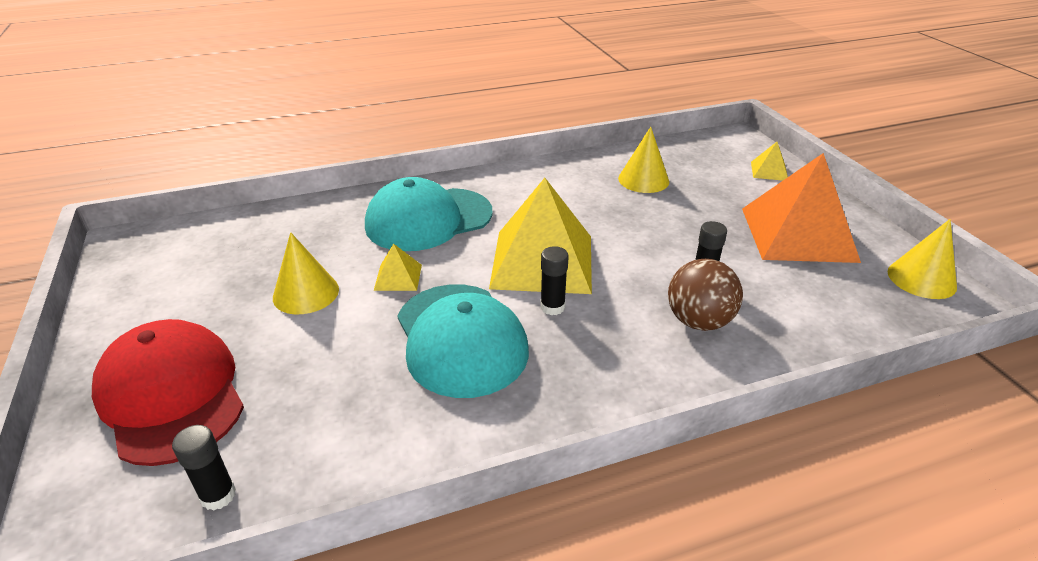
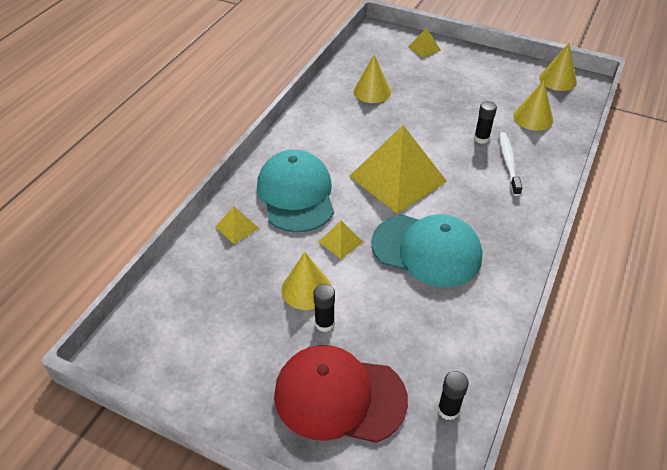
camera: 45 degrees left, 10 degrees up
turquoise cap [365,177,493,251] -> turquoise cap turned 150 degrees clockwise [257,150,334,233]
black glue stick [540,246,569,315] -> black glue stick moved to [313,284,335,332]
brown ball [668,259,743,331] -> white toothbrush [499,132,522,196]
orange pyramid [742,153,861,263] -> none
none -> yellow pyramid [215,206,259,244]
none -> yellow cone [513,81,553,131]

